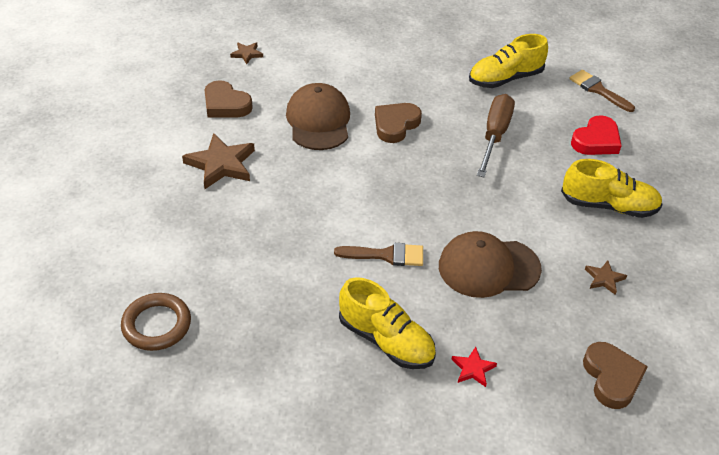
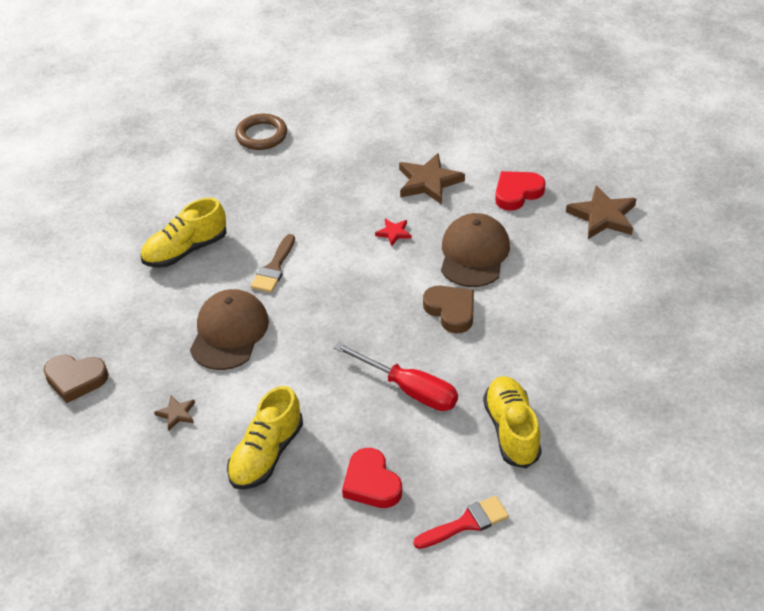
camera: 110 degrees right, 0 degrees up
brown heart [205,80,253,117] -> red heart [495,171,545,211]
brown star [230,42,263,64] -> brown star [566,185,636,239], size x1.96
brown cap [286,83,350,150] -> brown cap turned 90 degrees counterclockwise [441,213,510,287]
red star [451,347,497,387] -> red star moved to [375,219,411,246]
brown screwdriver [477,94,515,177] -> red screwdriver [333,342,458,411]
brown brush [569,70,635,112] -> red brush [414,496,509,549]

